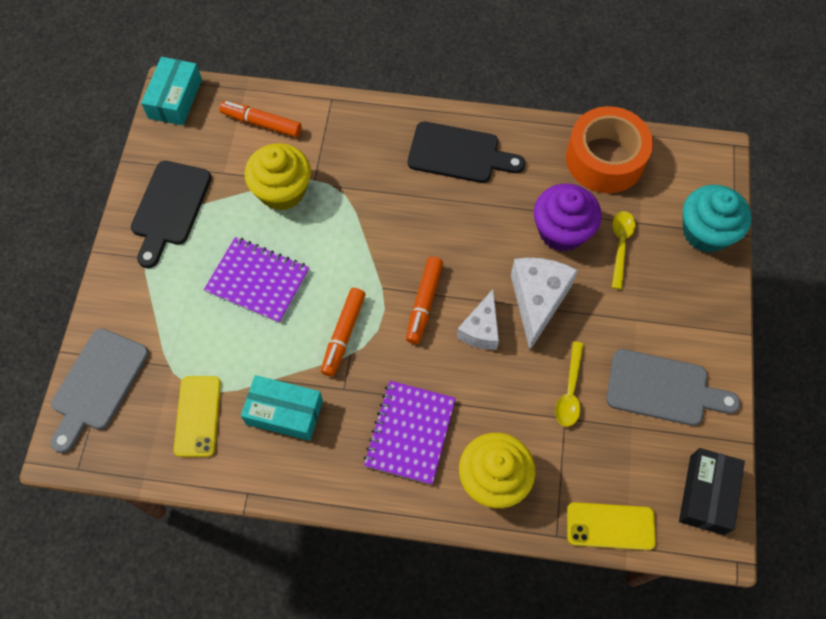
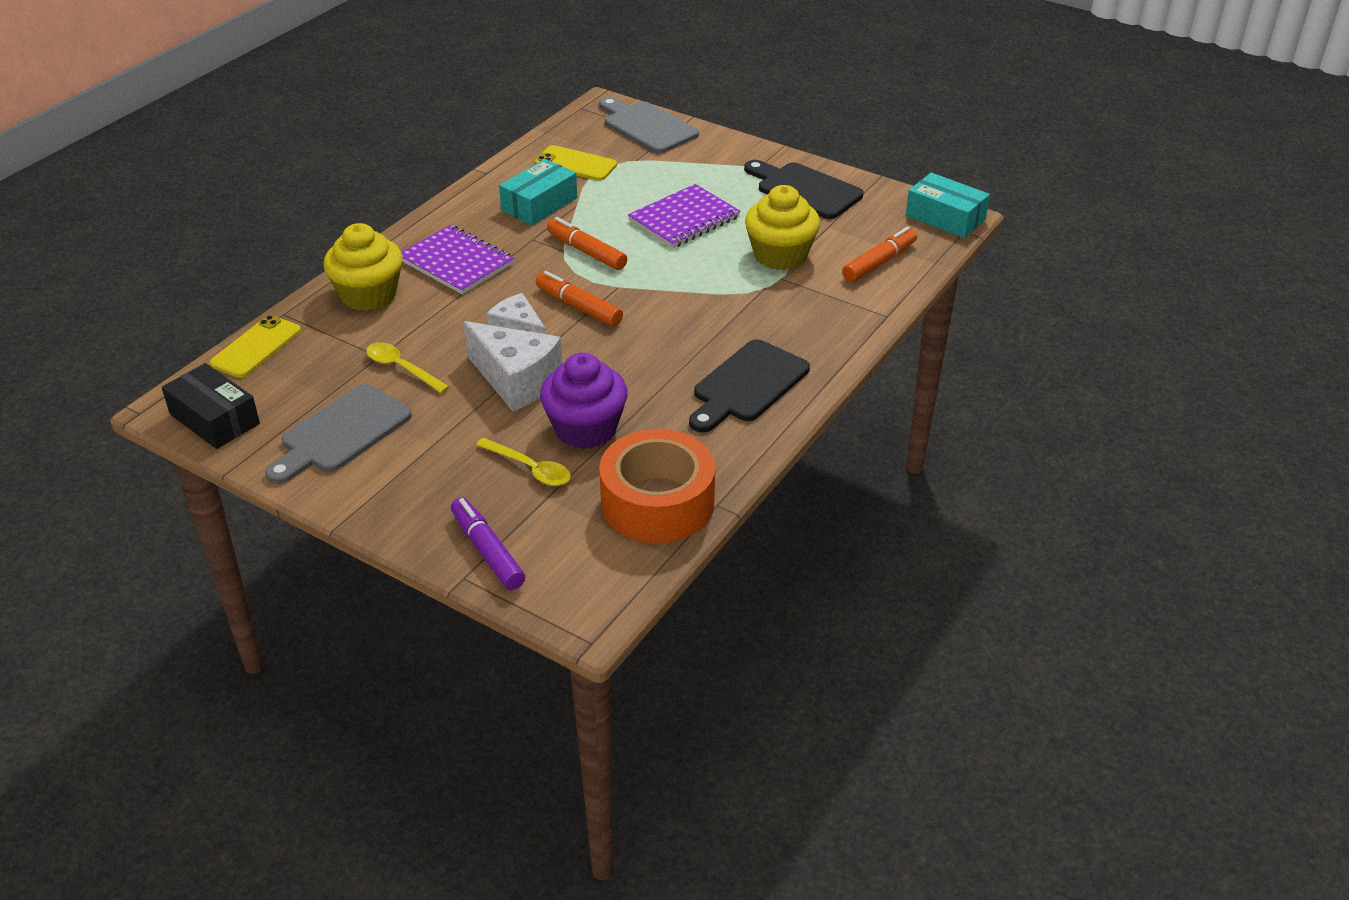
camera: 115 degrees right, 25 degrees down
turquoise cupcake [683,185,752,252] -> purple marker [451,498,525,590]

